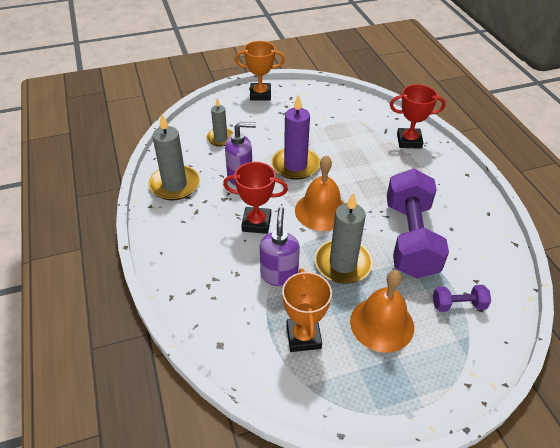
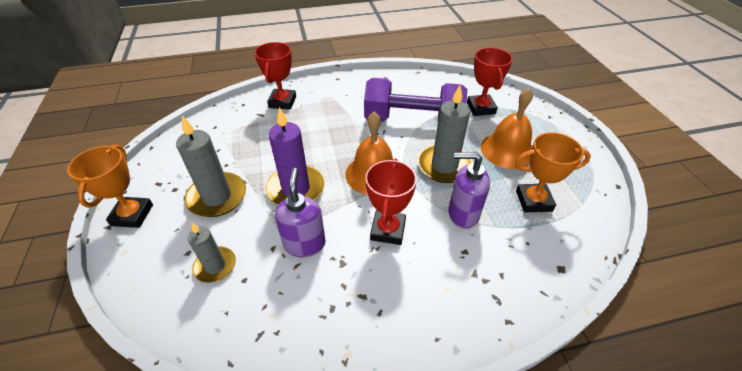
camera: 85 degrees left, 0 degrees up
grey candle [149,114,200,200] -> grey candle moved to [176,116,246,217]
purple dumbbell [433,285,491,312] -> red trophy [467,48,513,116]

